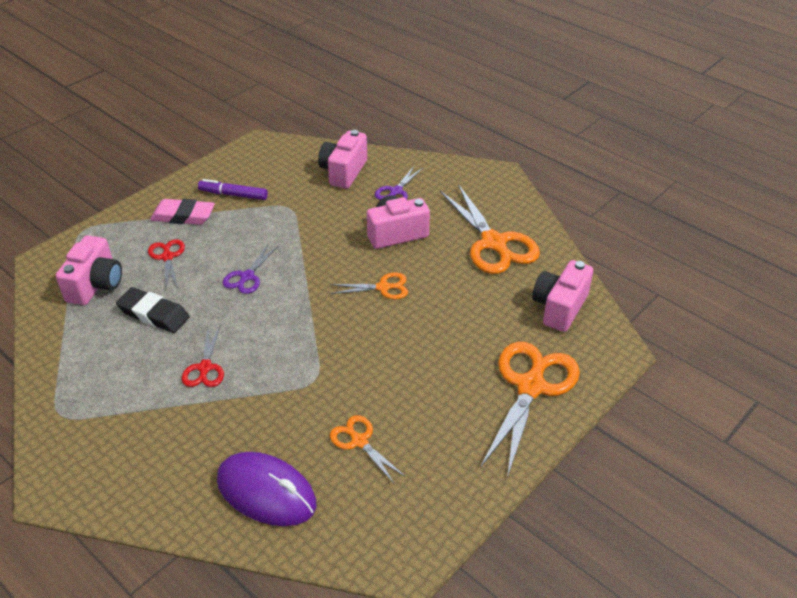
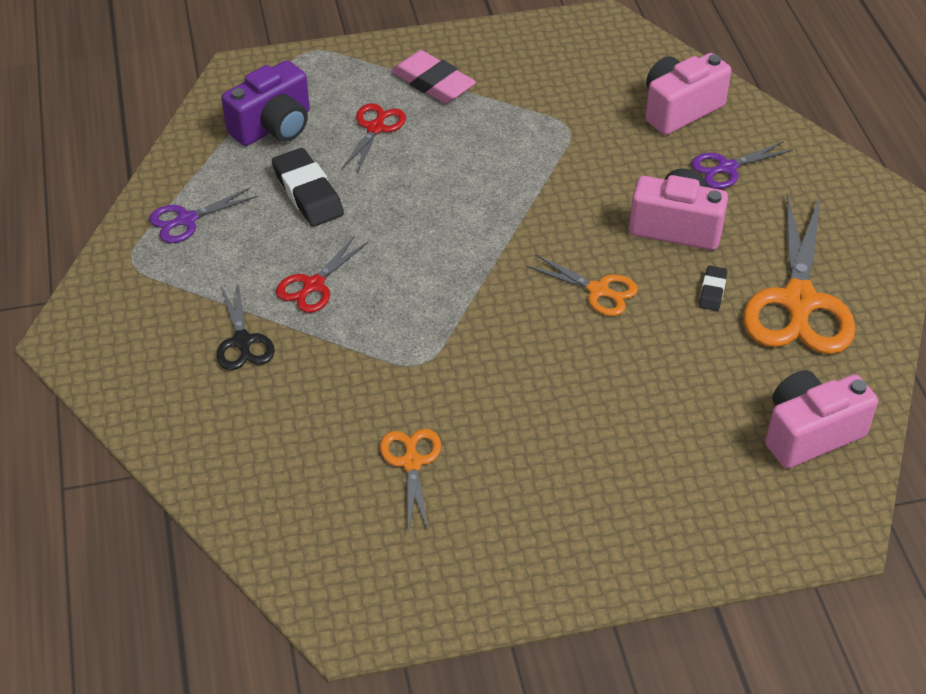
camera: 35 degrees right, 5 degrees up
pink camera [56,236,122,305] -> purple camera [222,60,310,146]
purple marker [198,179,268,200] -> none
purple mouse [217,452,316,526] -> none
purple scissors [223,243,278,294] -> purple scissors moved to [149,187,258,243]
orange scissors [480,342,580,478] -> none
none -> black scissors [216,284,275,370]
none -> black eraser [699,266,727,311]

